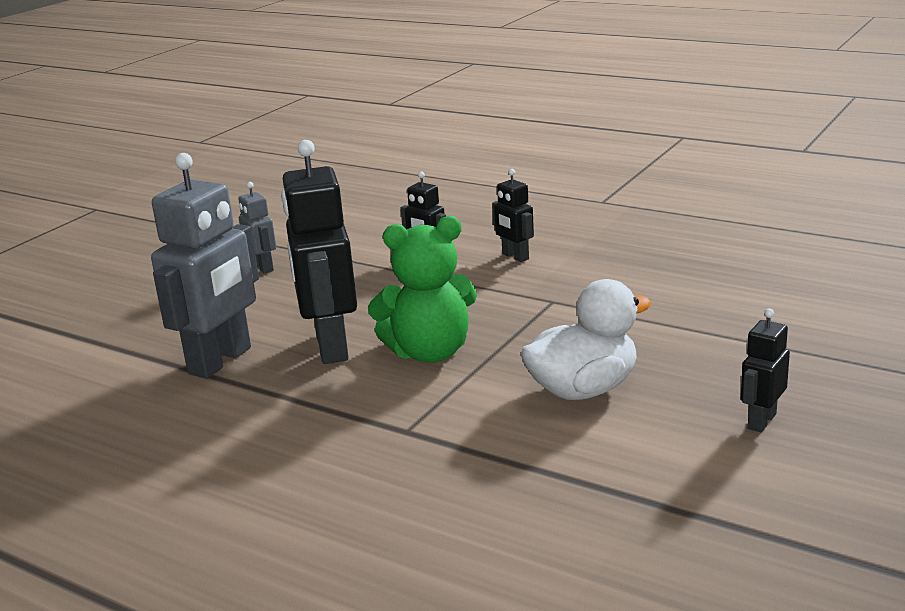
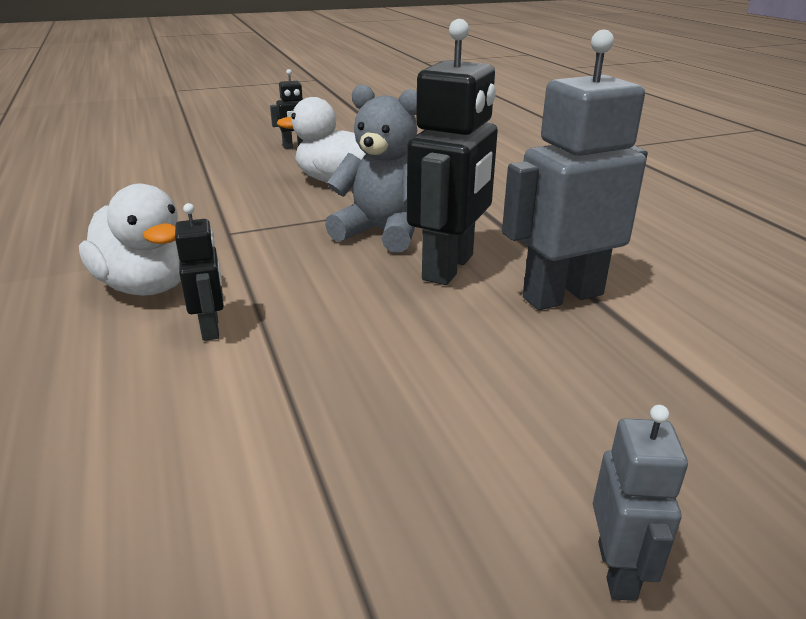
camera: 145 degrees left, 5 degrees up
grey robot [238,182,276,274] -> grey robot moved to [593,405,688,601]
green teddy bear [368,216,477,363] -> grey teddy bear [325,84,417,253]
black robot [492,169,534,262] -> white duck [79,184,181,296]

